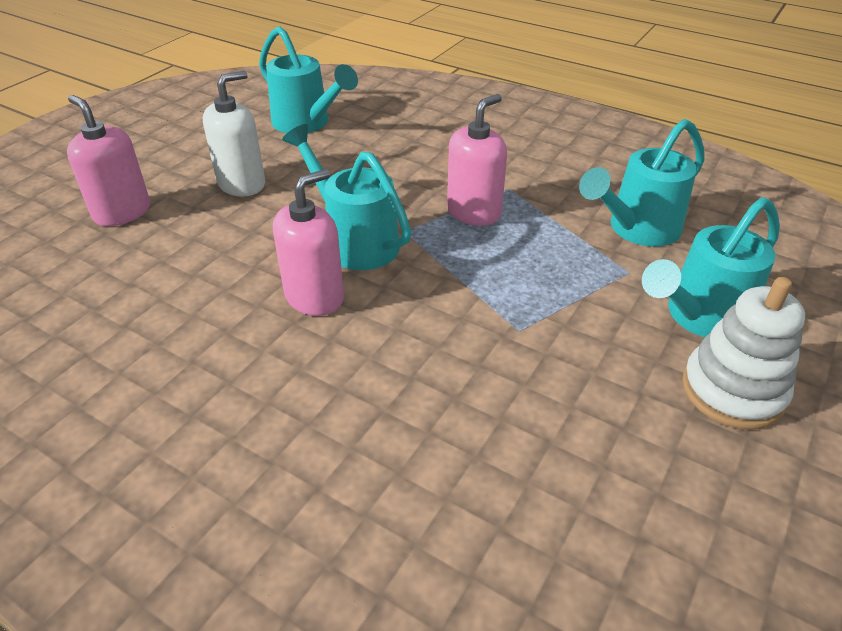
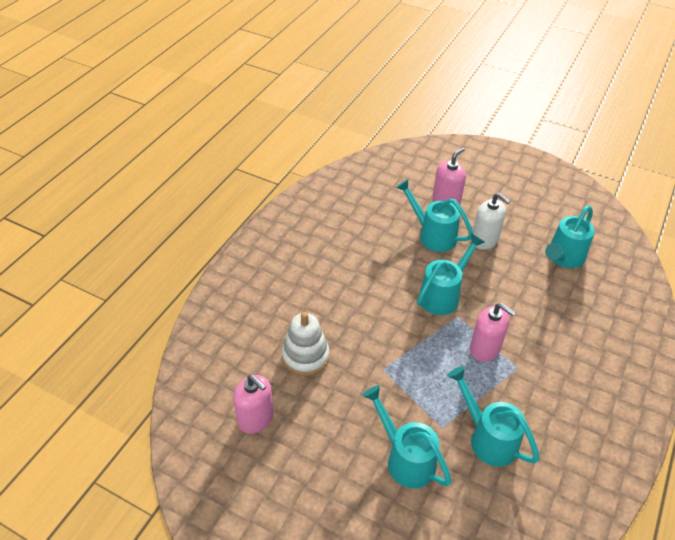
camera: 85 degrees right, 5 degrees up
pink soap dispenser [273,169,344,316] -> pink soap dispenser moved to [233,375,274,434]
white stacking toy [682,277,805,430] -> white stacking toy moved to [282,312,330,376]
none -> turquoise watering can [396,179,473,252]

